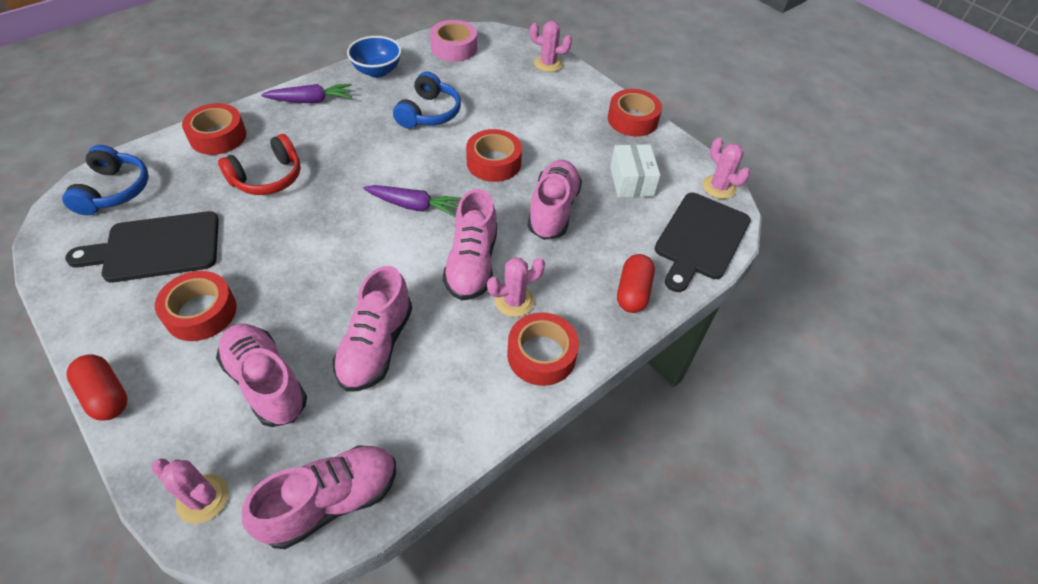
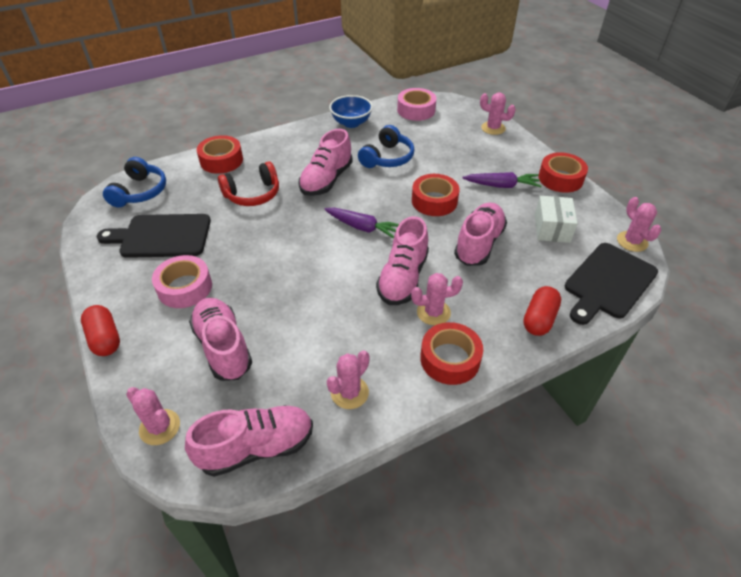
camera: 15 degrees right, 5 degrees down
red tape [155,271,237,341] -> pink tape [152,255,212,308]
purple carrot [261,84,352,103] -> purple carrot moved to [462,172,541,188]
pink shoe [332,266,412,391] -> pink shoe moved to [298,129,353,196]
none -> pink cactus [327,350,370,409]

